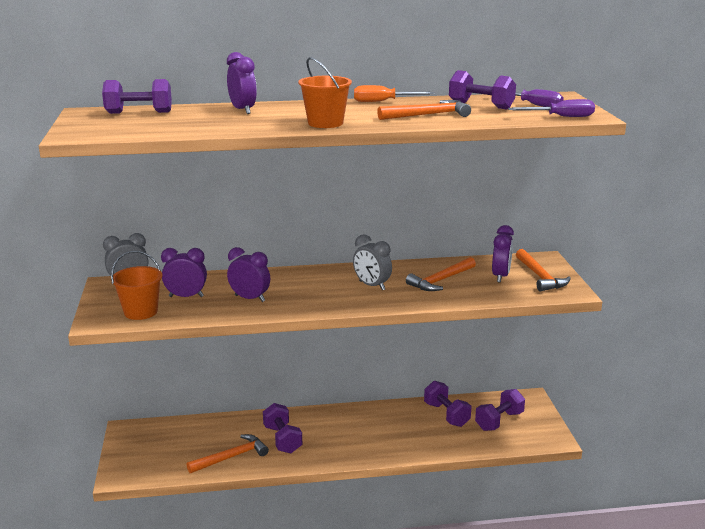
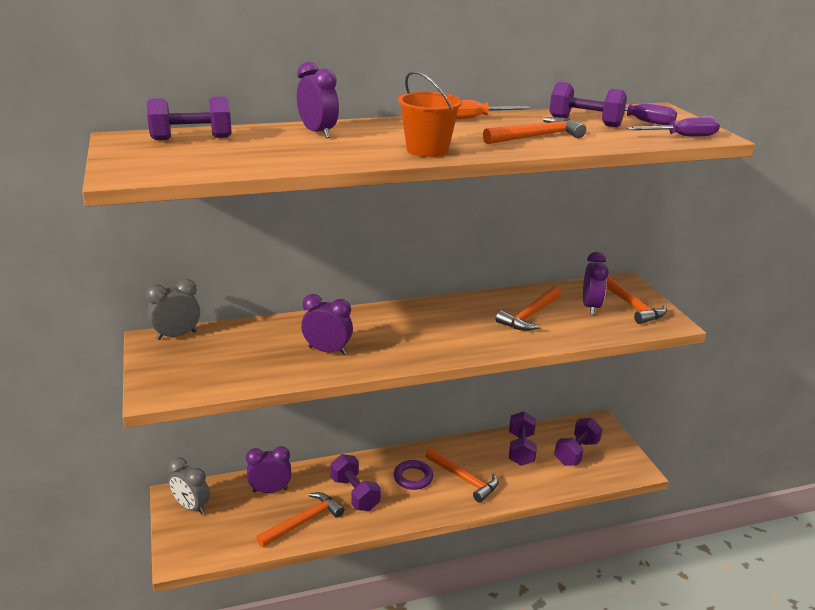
camera: 10 degrees left, 5 degrees up
orange bucket [111,251,162,320] -> none
purple clock [161,248,207,297] -> purple clock moved to [246,446,291,493]
grey clock [353,235,392,290] -> grey clock moved to [168,457,210,515]
purple dumbbell [424,381,471,427] -> purple dumbbell turned 45 degrees clockwise [509,411,537,466]
none -> purple ring [393,460,433,490]
none -> orange hammer [425,448,498,503]

